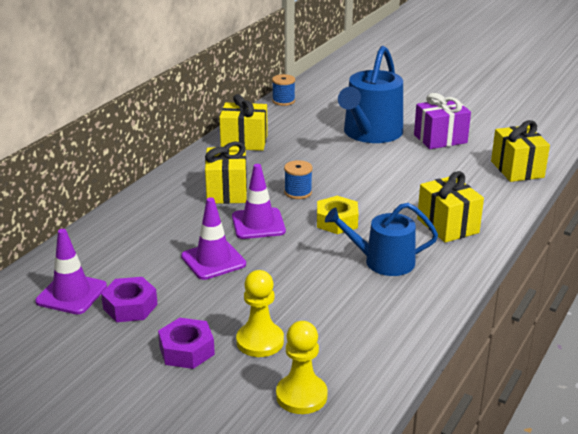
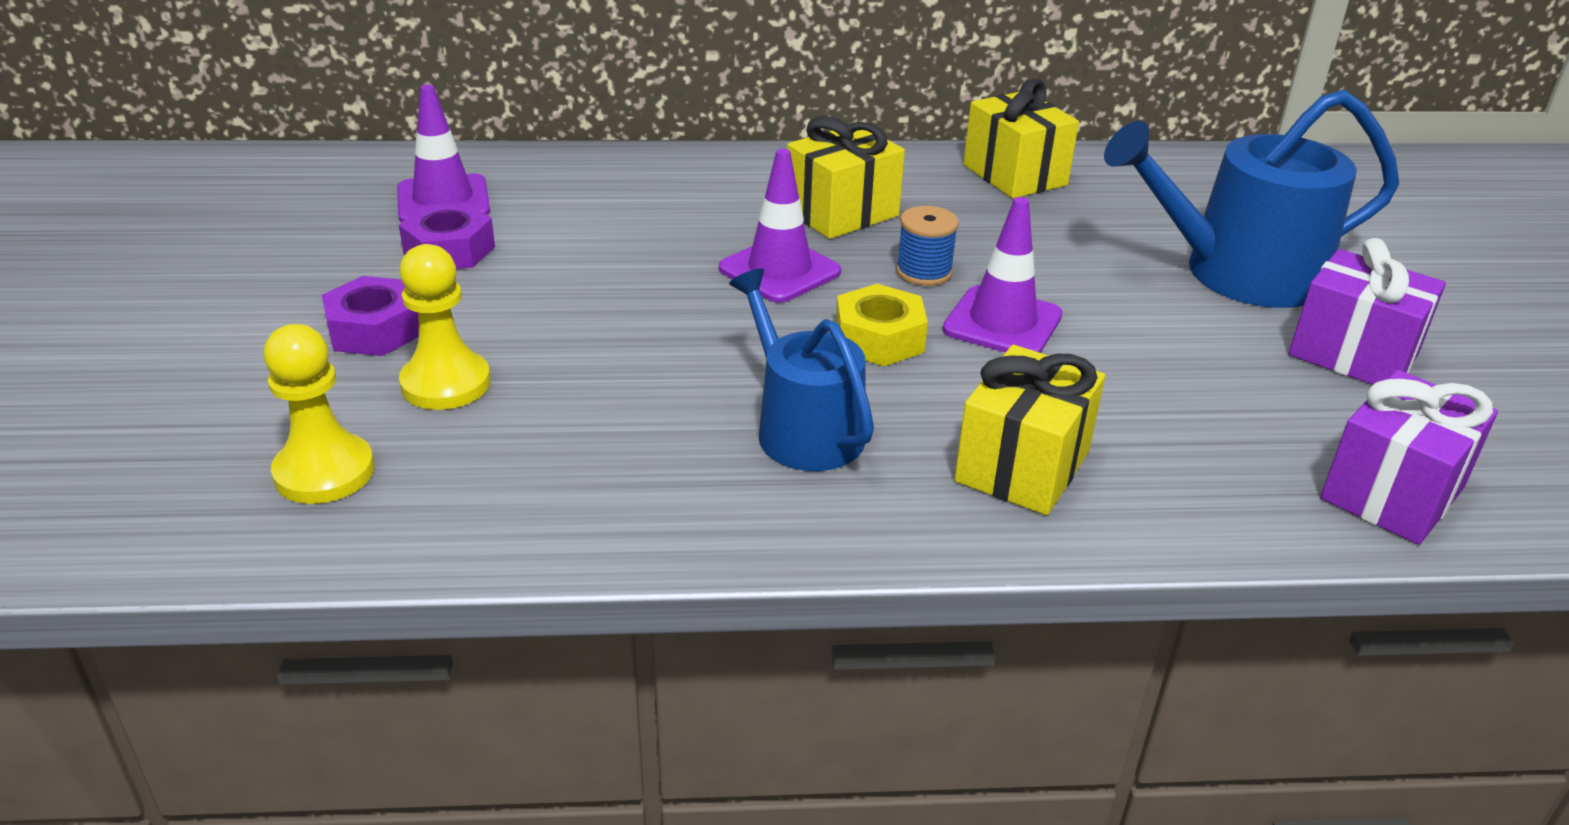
camera: 55 degrees right, 5 degrees up
purple traffic cone [181,197,246,280] -> purple traffic cone moved to [942,197,1063,353]
blue spool [272,74,295,106] -> none
yellow gift [491,120,550,182] -> purple gift [1320,370,1498,545]

